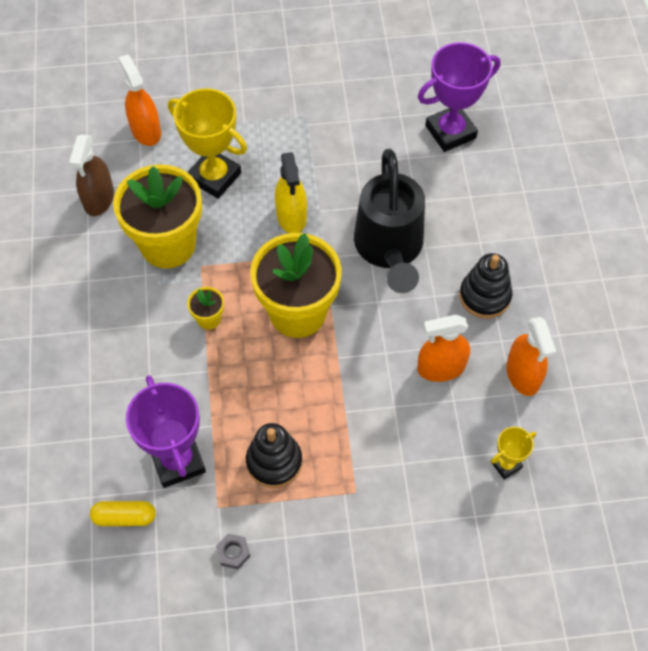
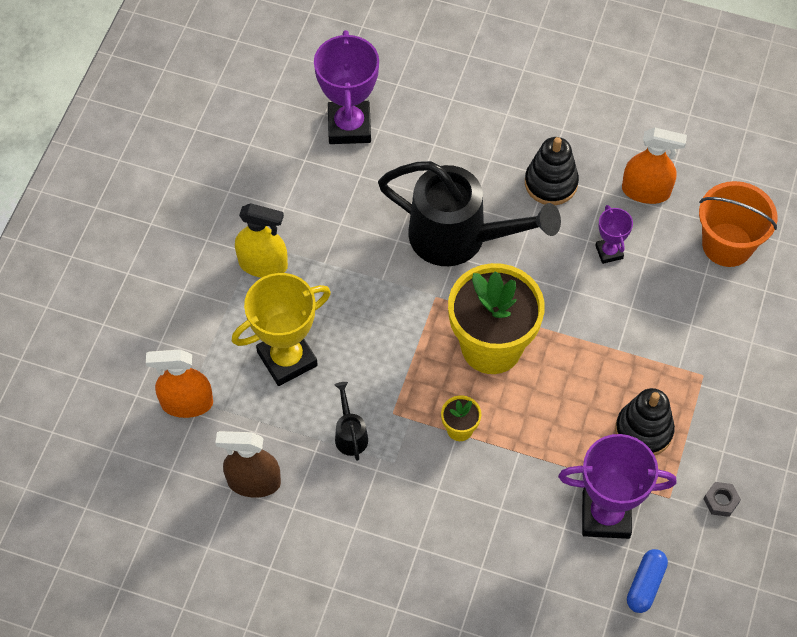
camera: 65 degrees left, 0 degrees up
brown spray bottle [69,134,114,216] -> brown spray bottle turned 150 degrees clockwise [215,431,281,498]
yellow capsule [90,501,156,526] -> blue capsule [627,549,668,613]
yellow flower pot [113,165,202,268] -> black watering can [335,382,368,461]
yellow spray bottle [275,152,307,233] -> yellow spray bottle moved to [235,203,288,278]
orange spray bottle [417,315,470,382] -> purple trophy [595,205,633,264]
yellow trophy [491,427,536,480] -> orange bucket [699,181,777,267]

